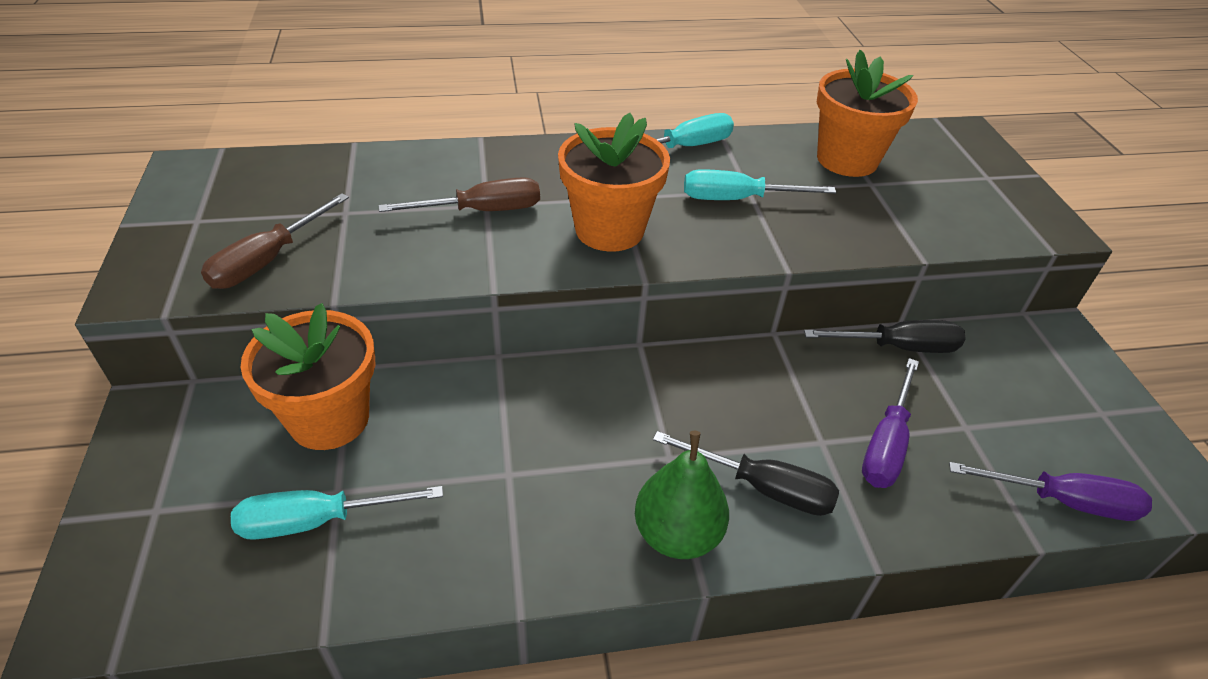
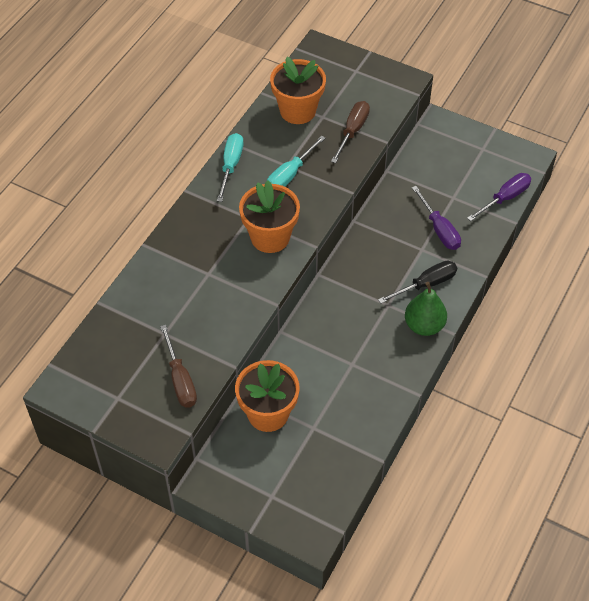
camera: 50 degrees left, 10 degrees up
turquoise screwdriver [231,486,443,540] -> none
brown screwdriver [378,177,540,212] -> brown screwdriver moved to [331,101,370,163]
black screwdriver [804,320,966,353] -> none

